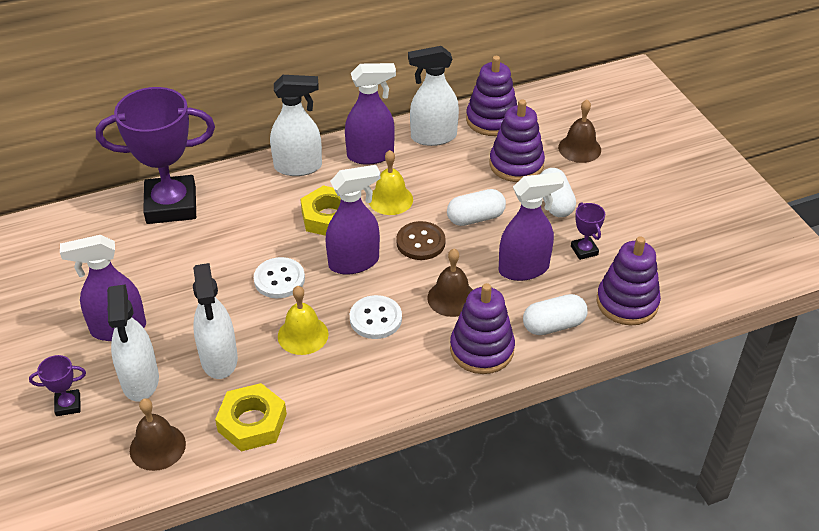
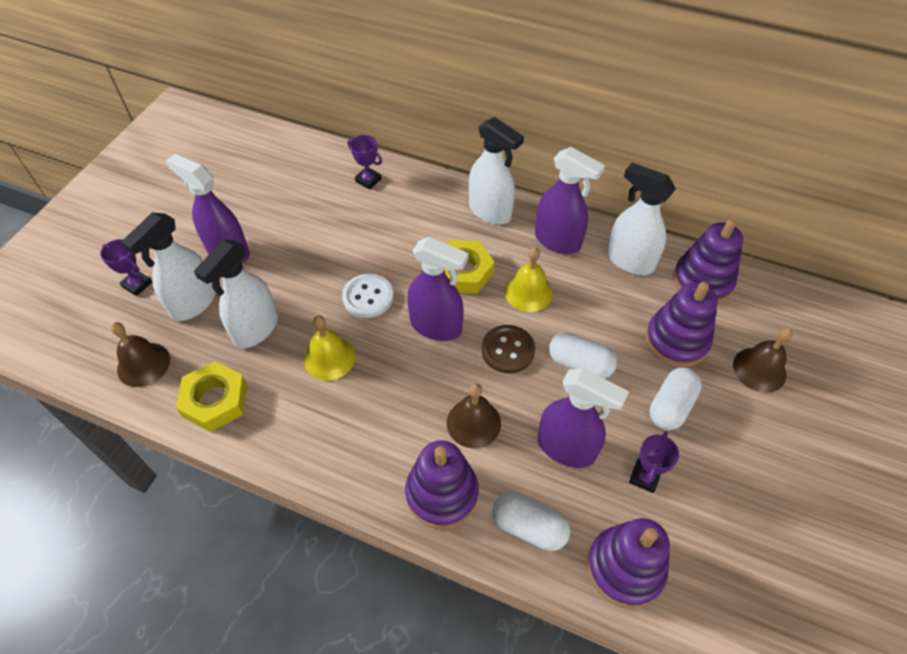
camera: 45 degrees right, 10 degrees up
purple trophy [96,87,215,224] -> purple trophy [348,135,382,190], size x0.41
white button [350,295,402,339] -> none

